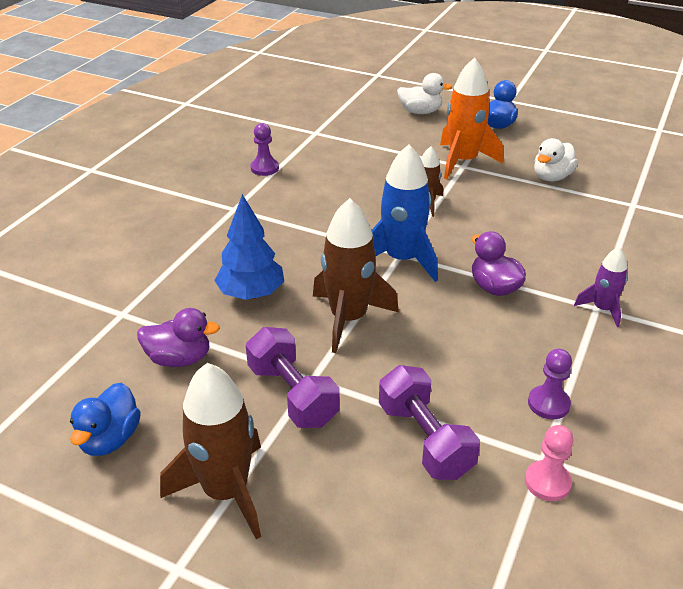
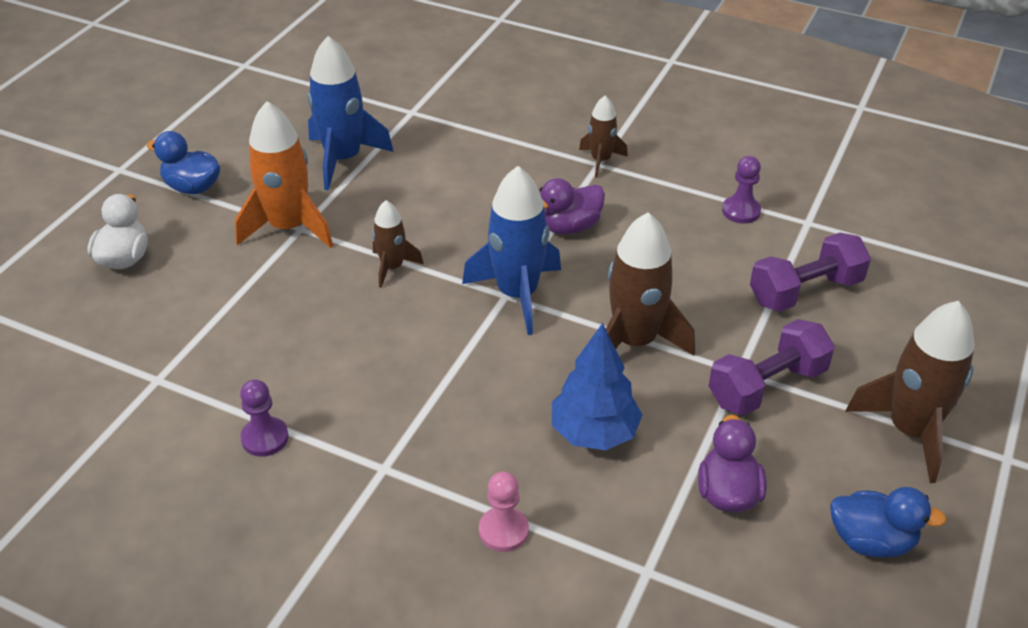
camera: 90 degrees left, 5 degrees up
pink pawn [525,425,574,501] -> pink pawn moved to [479,472,529,552]
white duck [534,138,578,181] -> blue rocket [307,36,394,191]
purple rocket [574,247,628,327] -> brown rocket [579,95,628,178]

